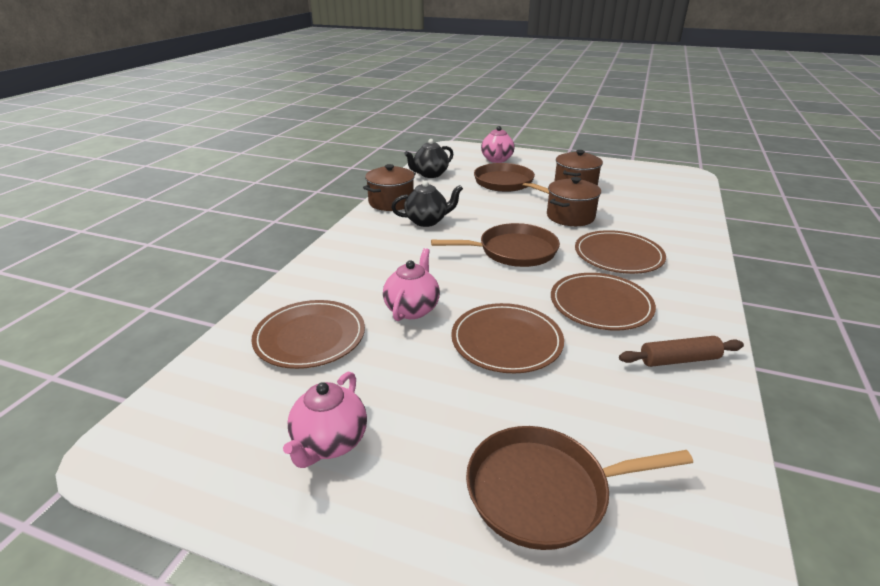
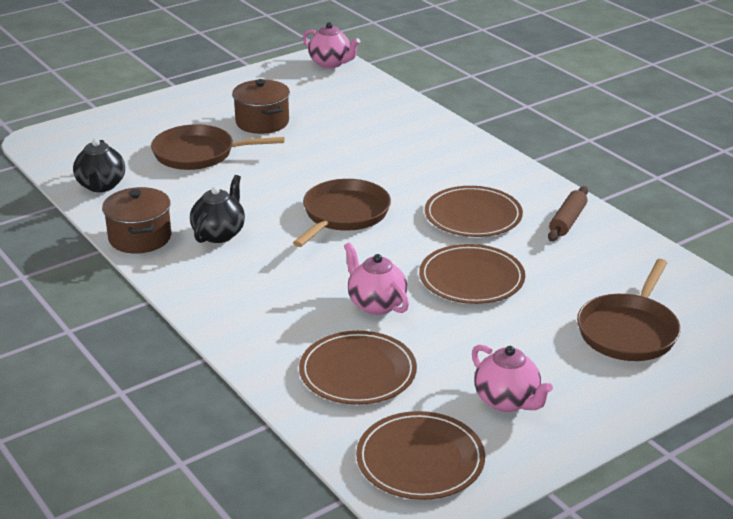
camera: 55 degrees left, 0 degrees up
pink teapot [481,126,515,163] -> pink teapot moved to [303,22,360,68]
brown pot [547,177,601,226] -> none
brown plate [575,230,666,274] -> brown plate moved to [356,411,485,500]

